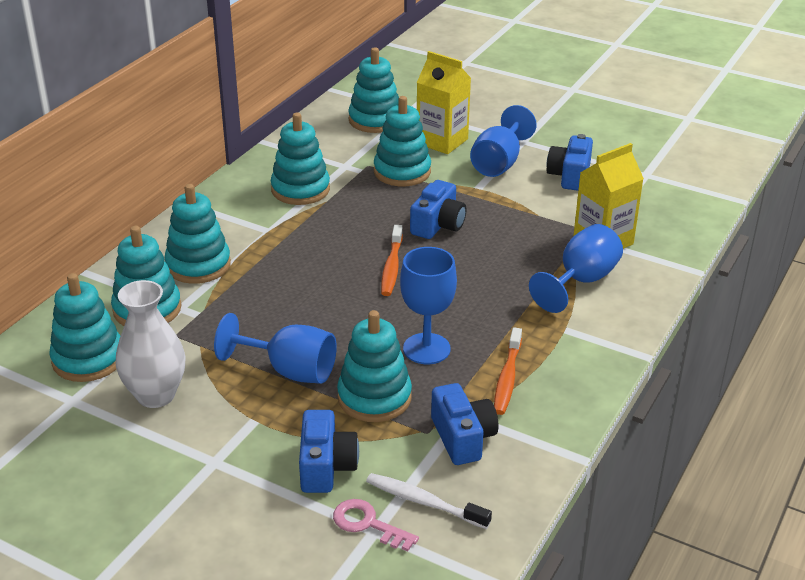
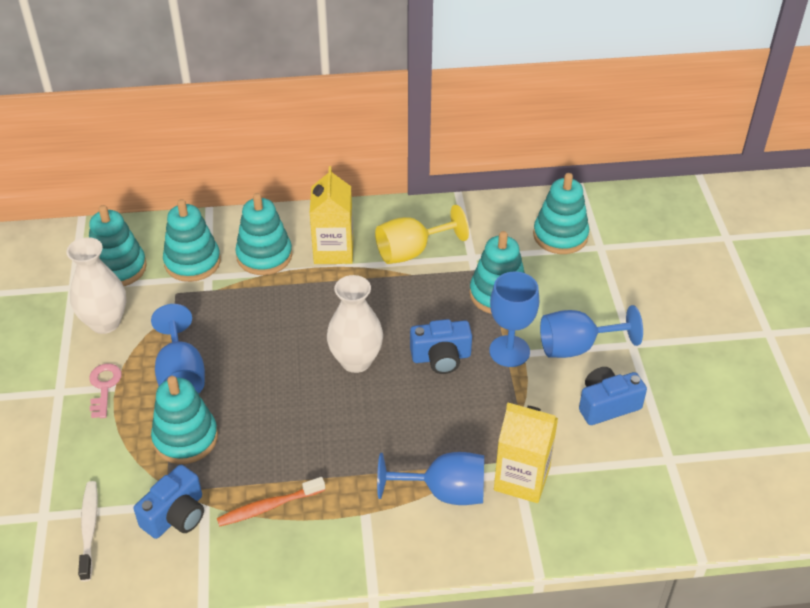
camera: 55 degrees right, 10 degrees up
turquoise stacking toy [271,113,330,205] -> yellow goblet [375,205,469,264]
blue camera [299,410,359,493] -> none
pink key [333,499,419,551] -> pink key moved to [89,364,122,418]
orange toothbrush [381,225,403,296] -> white vase [327,275,383,373]
blue goblet [400,247,457,364] -> blue goblet moved to [489,272,539,367]
yellow carton [417,51,471,154] -> yellow carton moved to [310,166,353,264]

